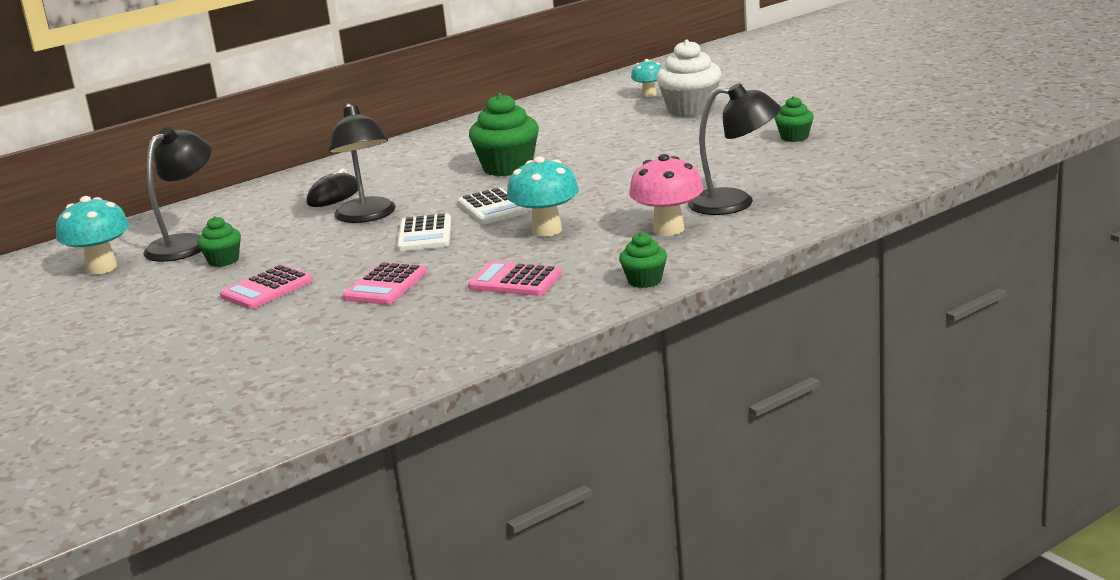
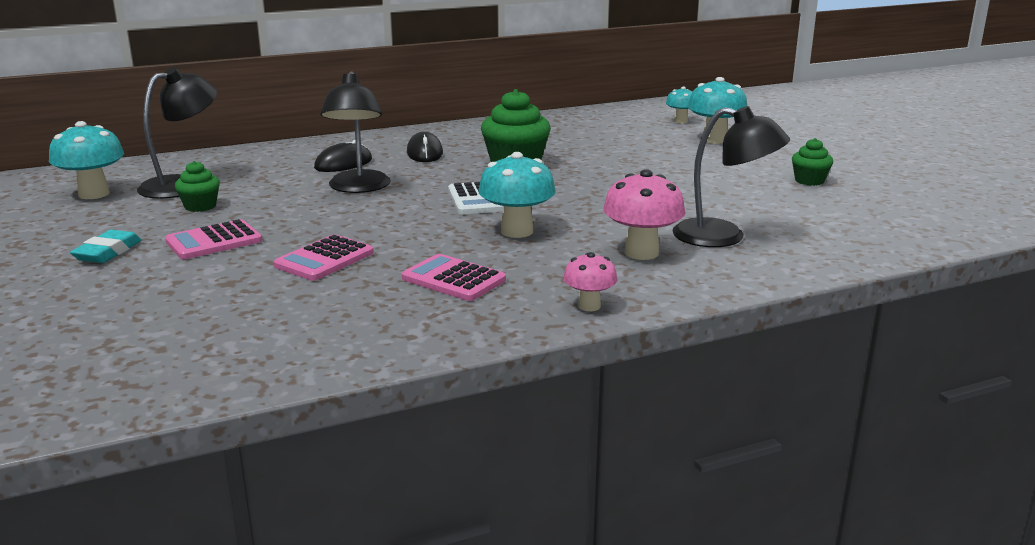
camera: 10 degrees right, 0 degrees up
white calculator [397,213,451,251] -> none
green cupcake [619,232,667,288] -> pink mushroom [563,252,618,311]
white cupcake [656,39,722,117] -> turquoise mushroom [688,77,747,144]
none -> turquoise eraser [70,230,142,263]
none -> black mouse [407,132,443,162]

